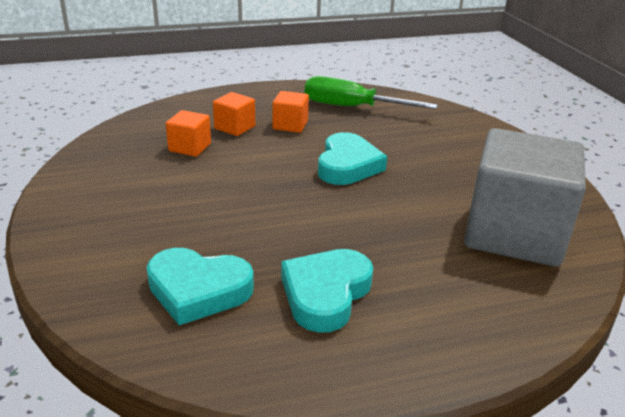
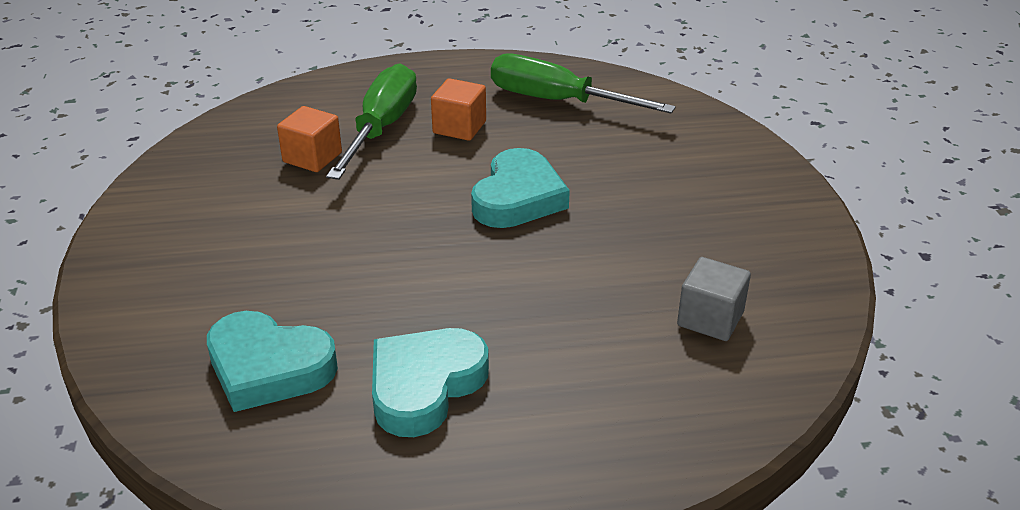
camera: 10 degrees right, 5 degrees up
orange cube [213,92,255,136] -> green screwdriver [326,63,417,180]
grey cube [464,128,586,267] -> grey cube [677,257,751,341], size x0.43

